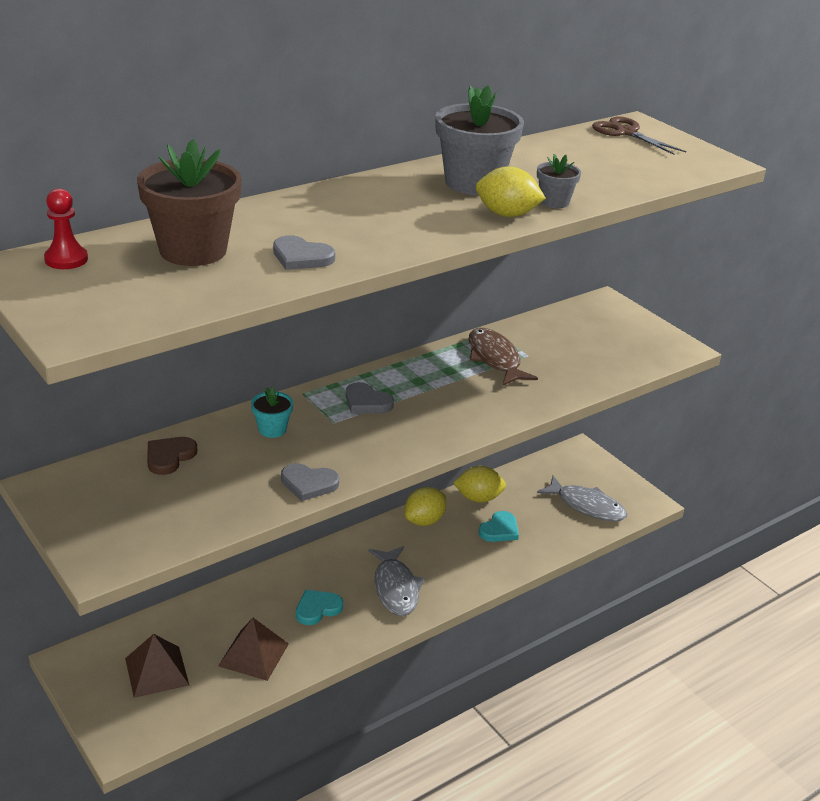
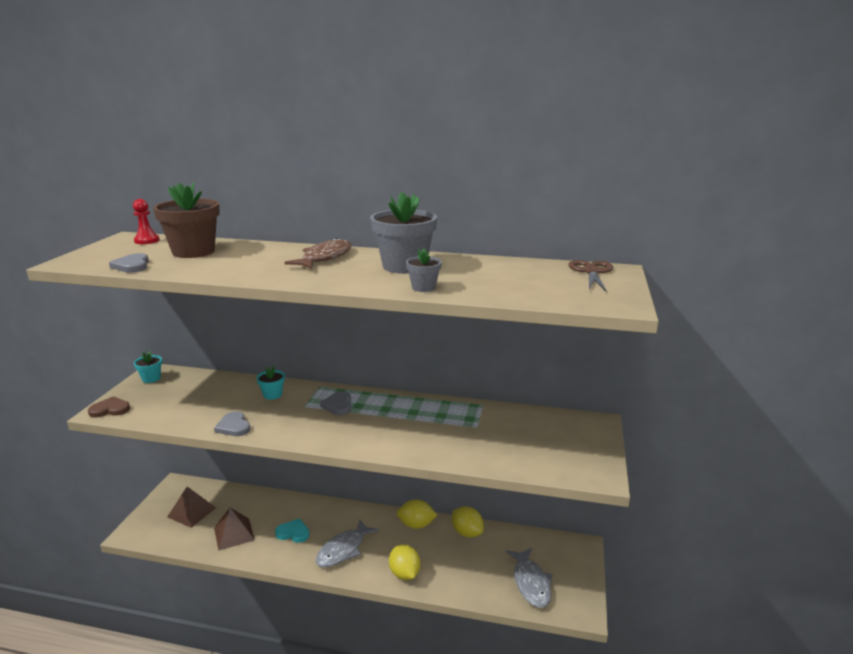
camera: 50 degrees right, 10 degrees down
brown heart [147,437,197,475] -> brown heart moved to [88,396,130,417]
grey heart [273,235,335,270] -> grey heart moved to [109,253,149,273]
brown fish [469,328,538,386] -> brown fish moved to [285,238,352,269]
yellow lemon [476,166,546,217] -> yellow lemon moved to [389,545,420,580]
turquoise heart [479,511,519,542] -> none
none -> turquoise flower pot [134,351,162,383]

